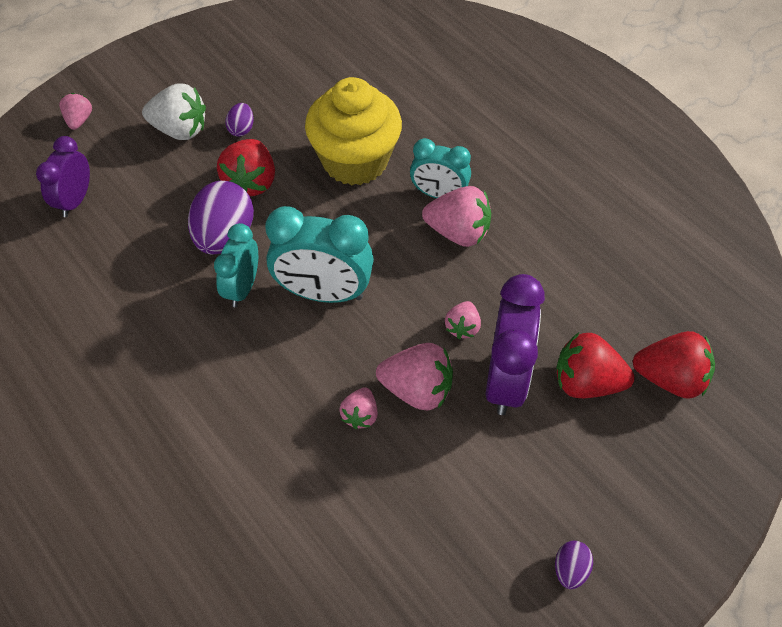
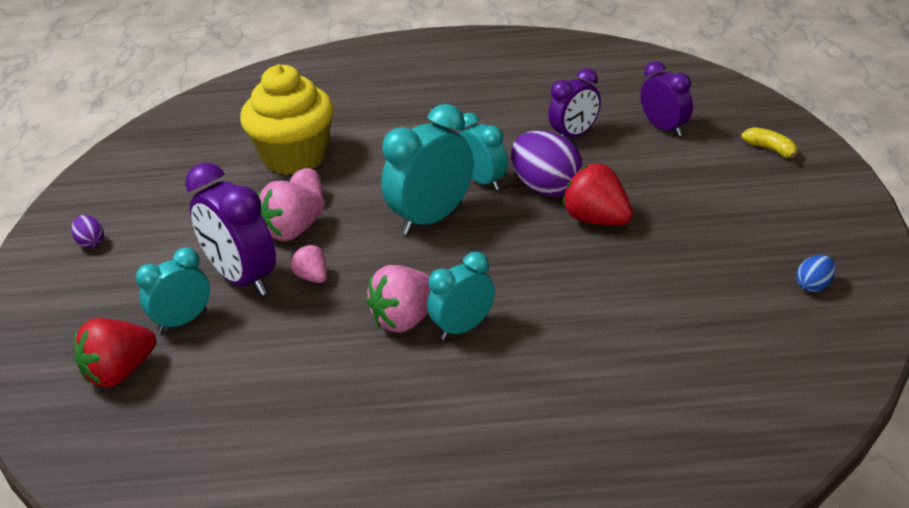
camera: 130 degrees right, 20 degrees down
pink strawberry [59,93,92,130] -> yellow banana [741,127,798,161]
white strawberry [142,83,206,140] -> none
purple egg [225,103,254,137] -> none
yellow cupcake [305,77,402,185] -> yellow cupcake moved to [240,64,334,175]
red strawberry [556,332,635,398] -> turquoise clock [136,247,210,333]
none -> purple clock [548,68,601,137]
none -> blue egg [796,255,835,292]

